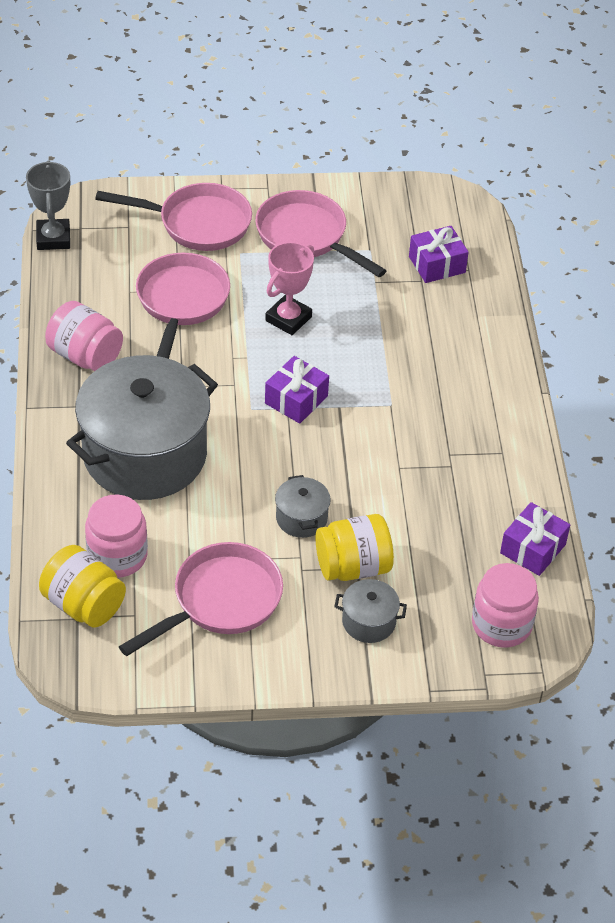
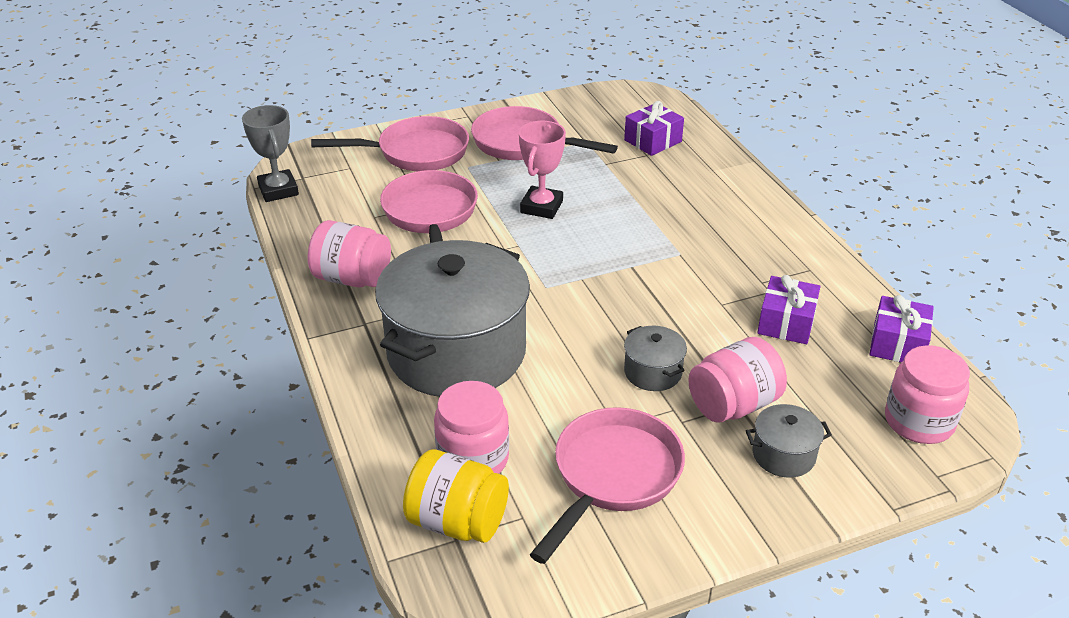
camera: 15 degrees left, 10 degrees down
purple gift [265,356,329,424] -> purple gift moved to [757,275,821,344]
yellow jar [315,514,394,581] -> pink jar [688,337,787,423]

